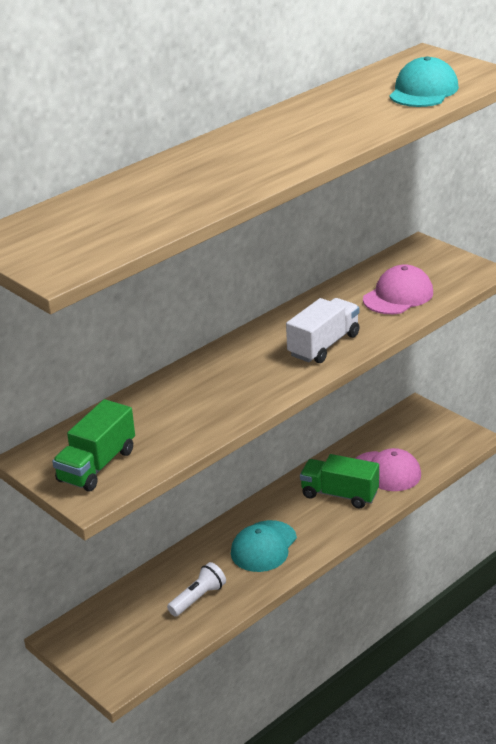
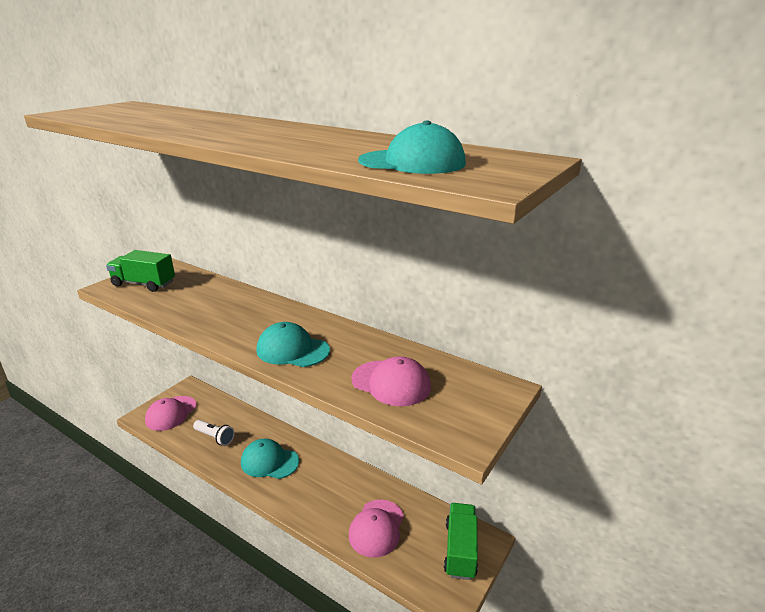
camera: 75 degrees right, 5 degrees down
white truck [286,298,360,363] -> turquoise cap [257,322,330,367]
green truck [300,454,379,508] -> green truck moved to [444,503,478,580]
none -> pink cap [145,396,196,431]

